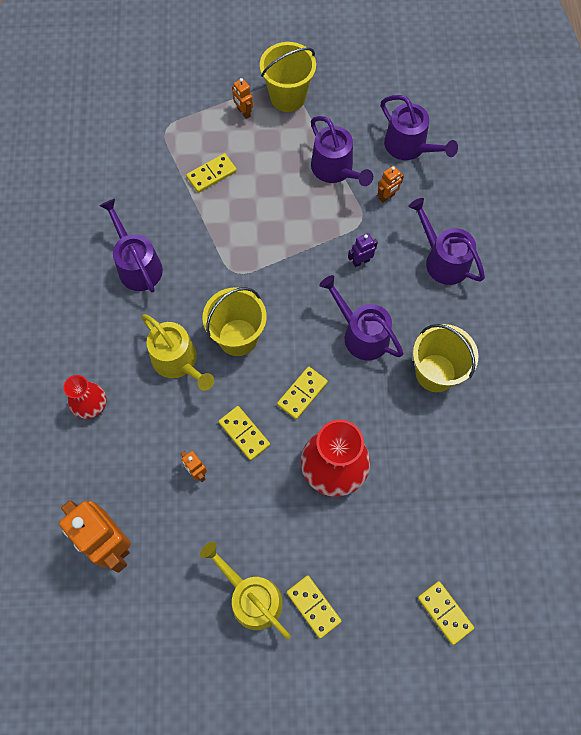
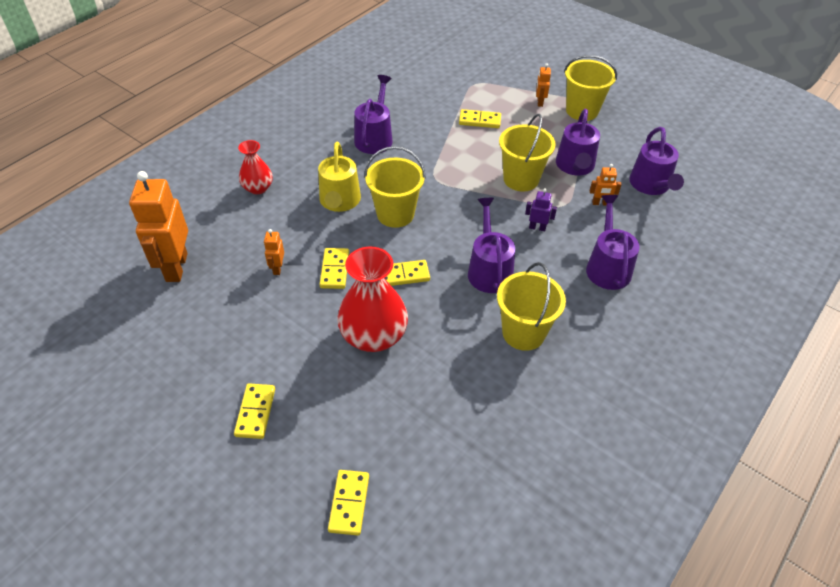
camera: 40 degrees right, 20 degrees down
yellow watering can [200,542,291,639] -> none
none -> yellow bucket [499,114,556,192]

